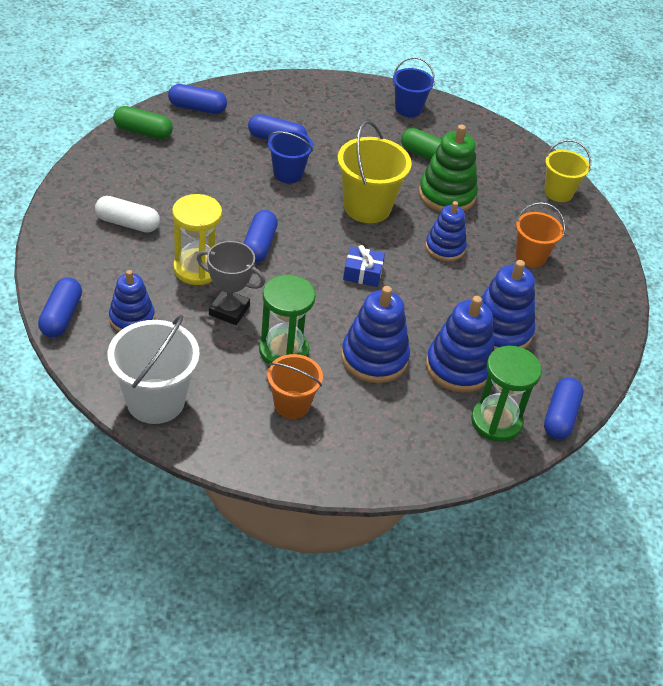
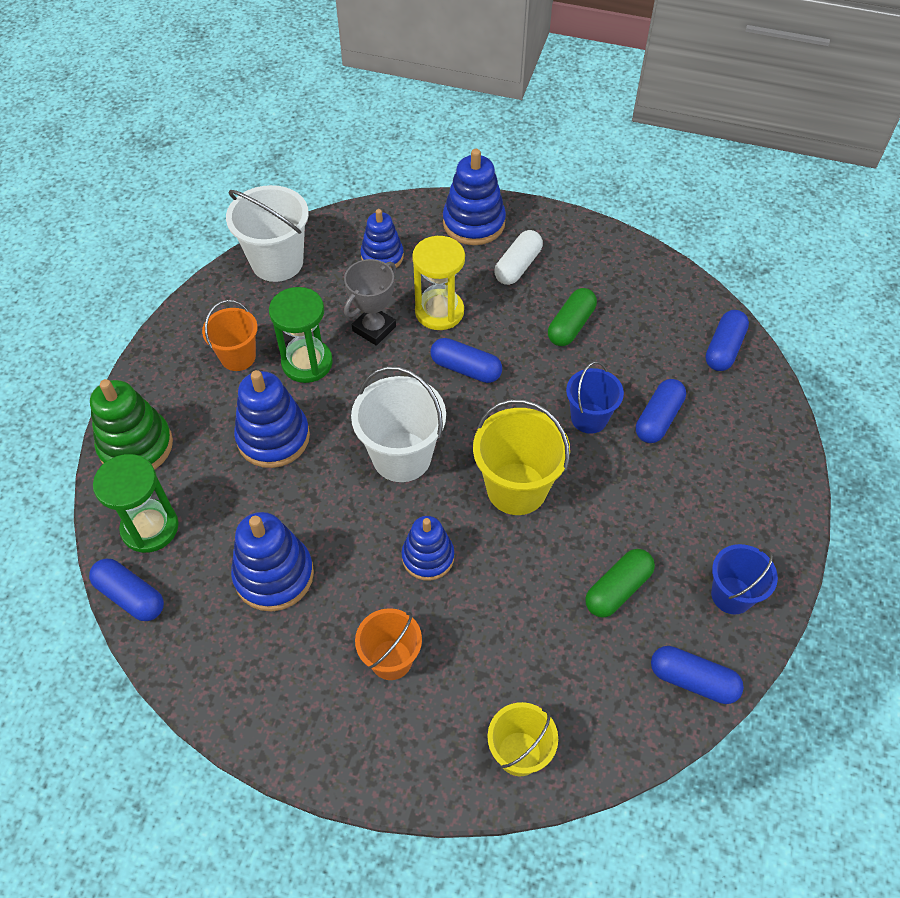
camera: 110 degrees right, 10 degrees up
blue capsule [38,277,82,337] -> blue capsule moved to [651,646,744,704]
green capsule [113,106,173,139] -> green capsule moved to [548,288,597,346]
blue gift [343,245,385,287] -> white bucket [351,366,446,482]
green stacking toy [419,125,478,212] -> green stacking toy moved to [90,379,173,470]
blue stacking toy [426,296,495,393] -> blue stacking toy moved to [443,149,506,245]

